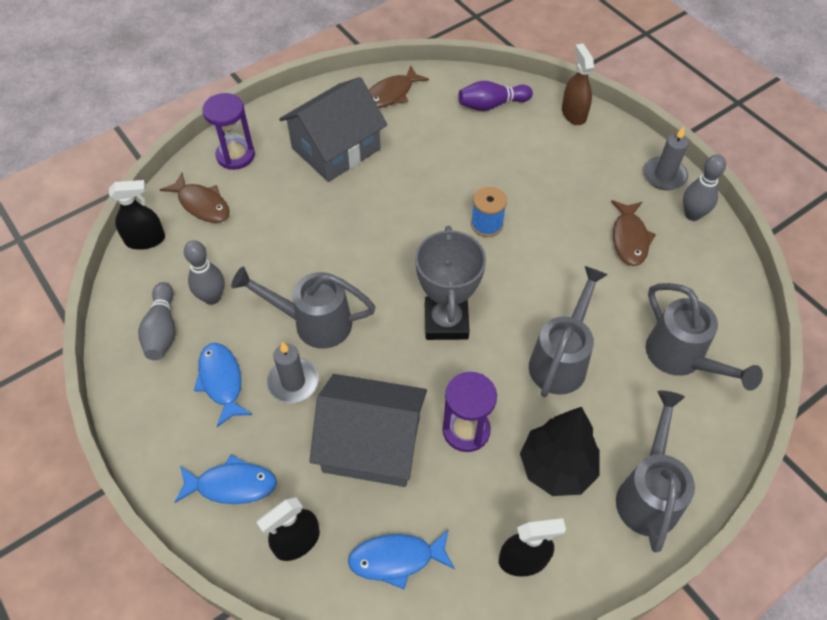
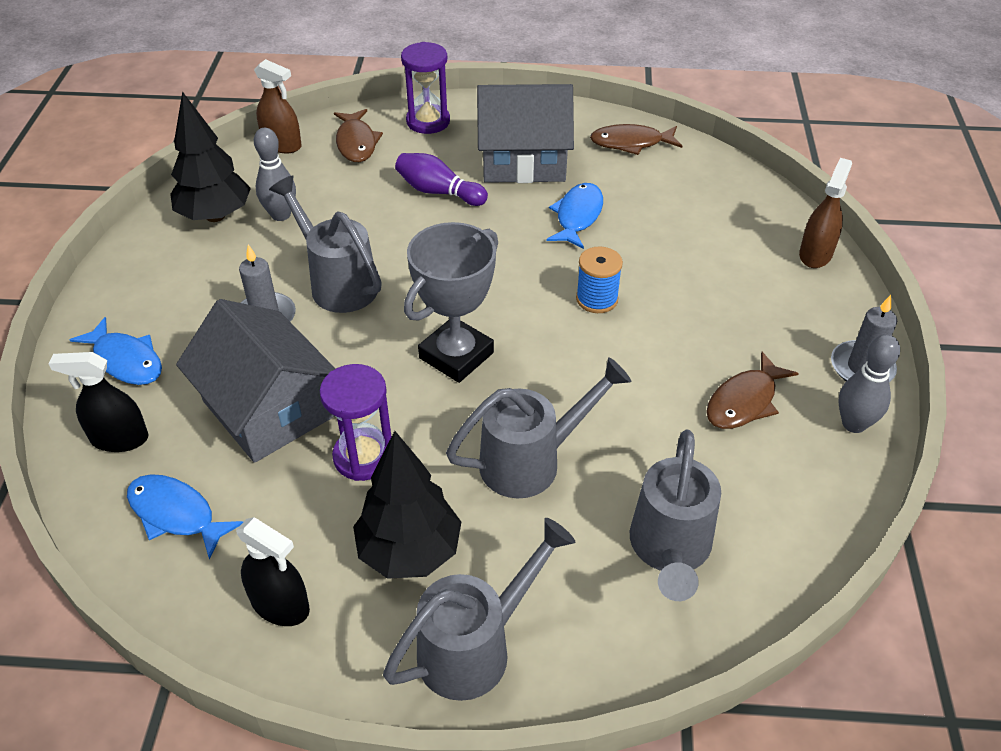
camera: 40 degrees right, 10 degrees down
black spray bottle [109,180,165,250] -> brown spray bottle [254,59,302,153]
grey bowling pin [138,282,176,360] -> black tree [170,91,251,222]
blue fish [194,343,252,427] -> blue fish moved to [546,183,603,249]
purple bowling pin [458,81,533,111] -> purple bowling pin moved to [395,153,488,206]

